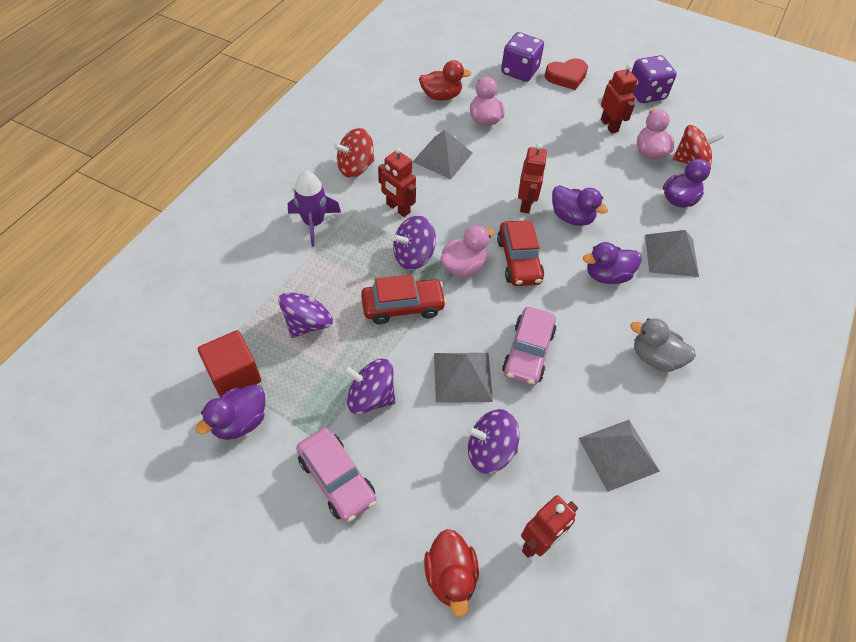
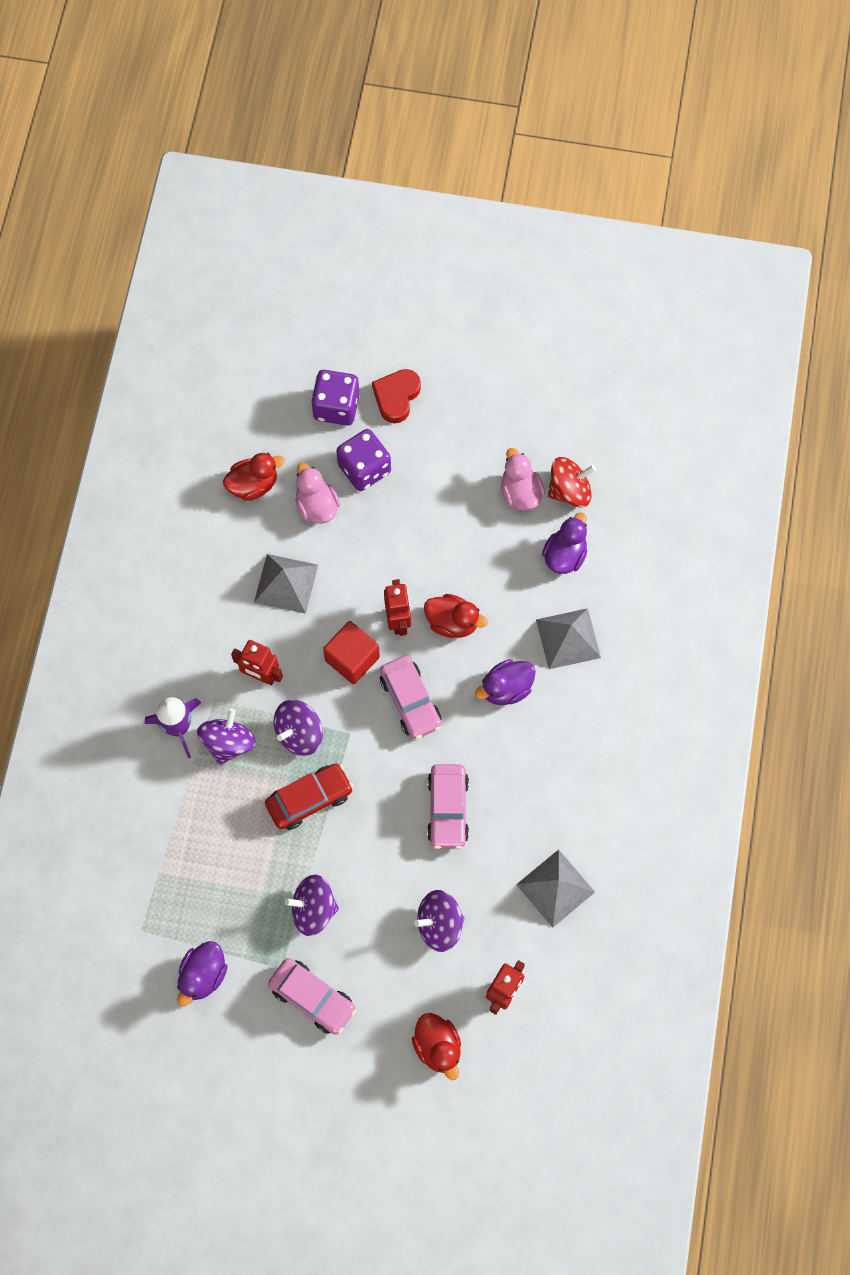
camera: 15 degrees left, 15 degrees up
red cube [198,330,261,397] -> red cube moved to [323,621,380,684]
purple spinning top [278,282,333,338] -> purple spinning top moved to [197,708,256,765]
red spinning top [333,128,375,178] -> none
grey pyramid [434,353,493,403] -> none
pink duck [440,225,495,277] -> none
red car [497,220,544,286] -> pink car [380,655,442,739]
red heart [545,58,588,90] -> red heart turned 150 degrees clockwise [372,369,421,423]
purple duck [552,185,608,226] -> red duck [424,594,488,638]
red robot [601,64,637,134] -> none
grey duck [630,318,696,372] -> none
purple dice [632,55,677,103] -> purple dice moved to [336,429,391,491]

